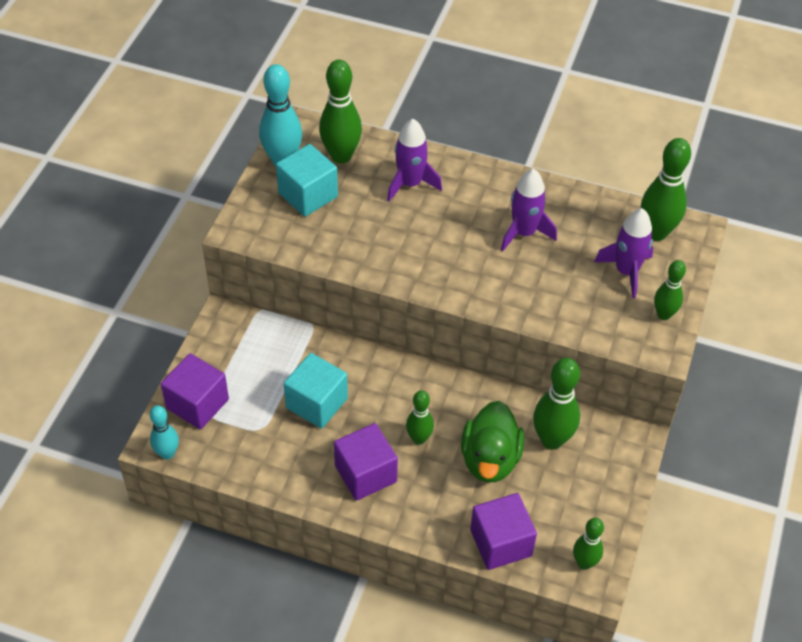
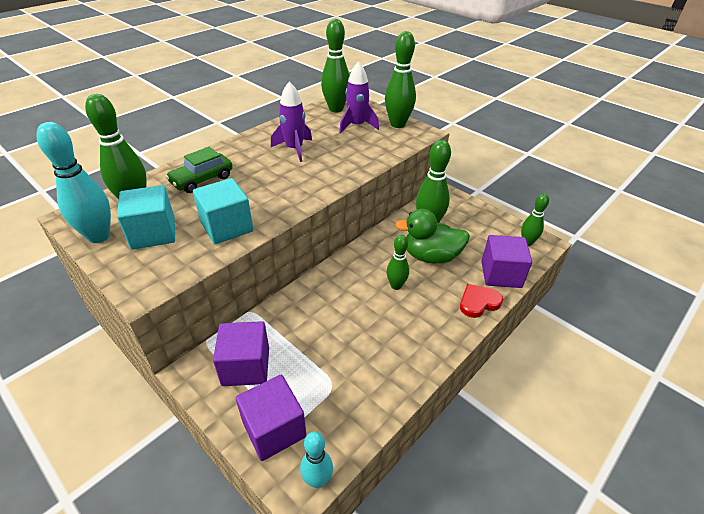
camera: 65 degrees left, 10 degrees down
turquoise cube [284,353,348,429] -> turquoise cube moved to [193,178,253,244]
purple cube [334,423,398,500] -> purple cube moved to [213,321,269,386]
purple rocket [387,119,442,201] -> green car [165,147,233,193]
green duck [461,401,525,482] -> green duck turned 150 degrees clockwise [395,209,470,264]
green bowling pin [654,260,686,320] -> green bowling pin [385,31,416,128], size x1.65
none -> red heart [460,284,503,318]

